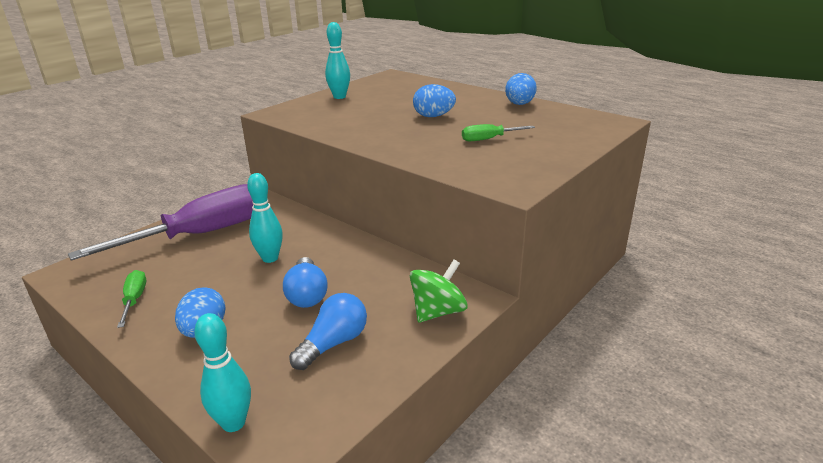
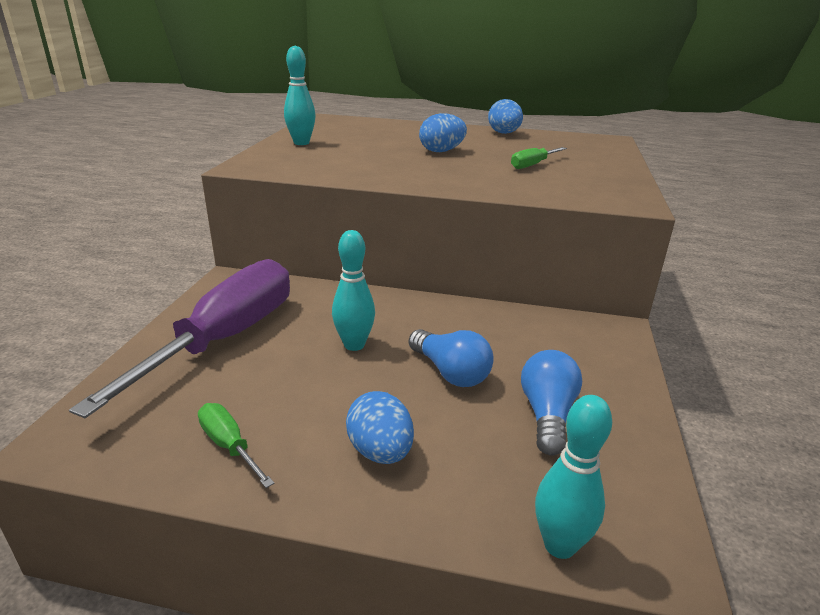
camera: 30 degrees left, 0 degrees up
green spinning top [410,260,468,322] -> none

